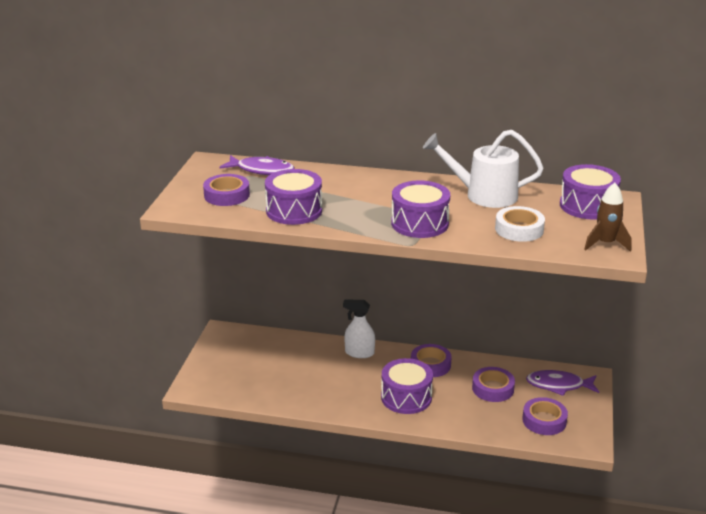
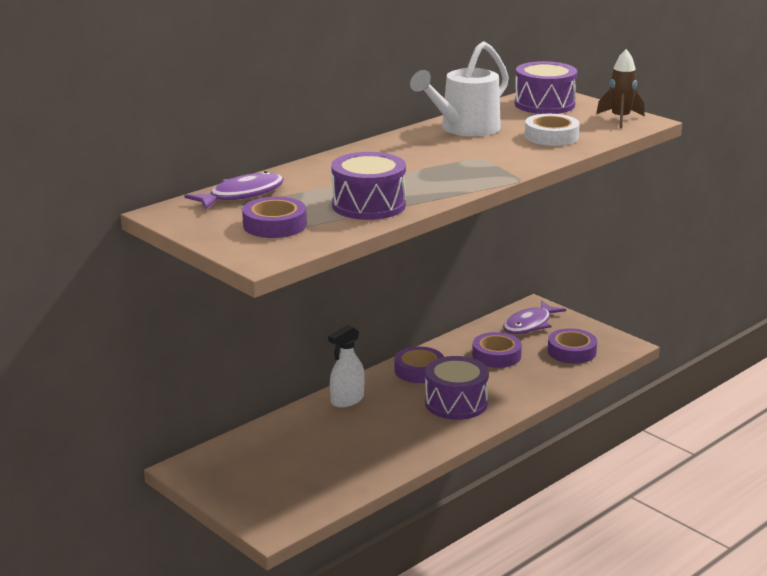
camera: 55 degrees left, 5 degrees down
purple drum [391,181,450,238] -> none

